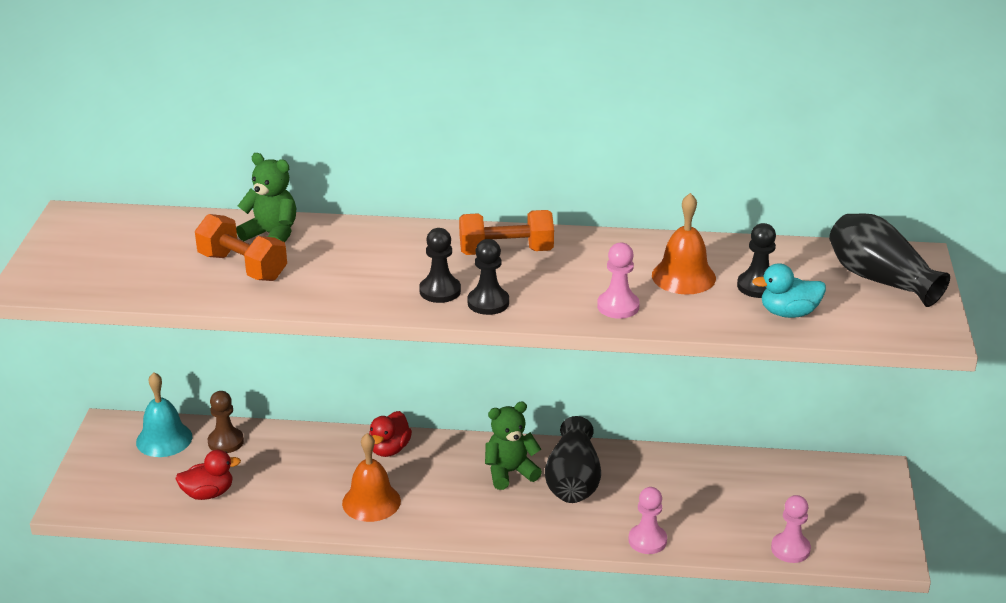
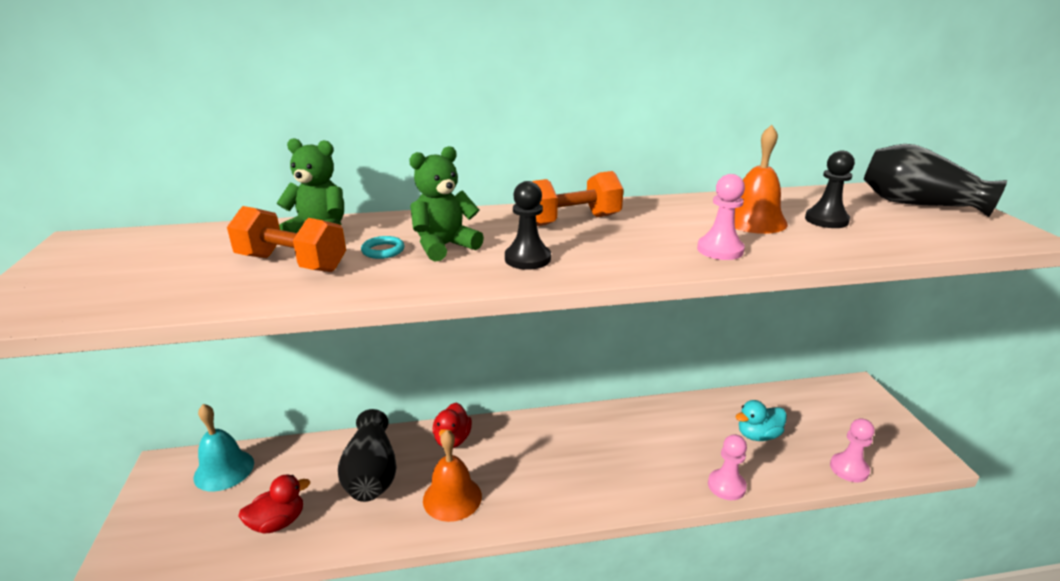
camera: 15 degrees left, 5 degrees down
brown pawn [208,391,244,453] -> none
black pawn [468,239,509,315] -> none
green teddy bear [485,402,542,490] -> green teddy bear moved to [409,146,484,261]
black vase [545,416,601,503] -> black vase moved to [338,409,397,502]
turquoise duck [752,263,826,318] -> turquoise duck moved to [735,400,787,441]
none -> turquoise ring [361,236,405,259]

